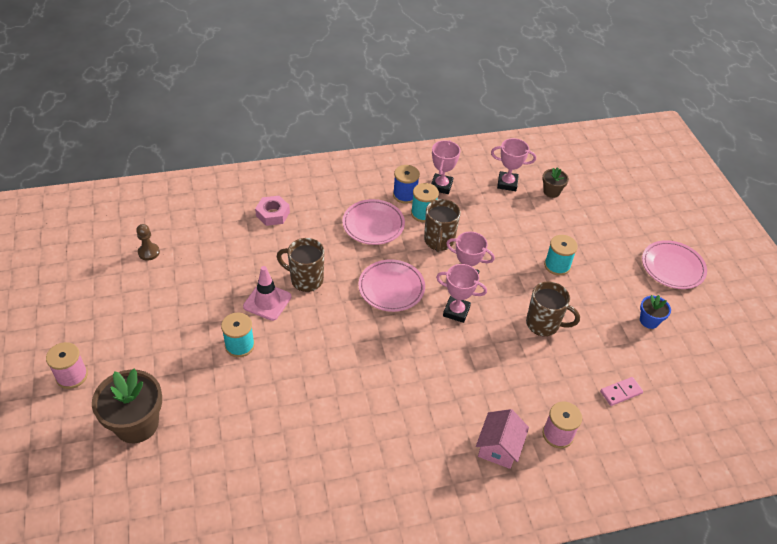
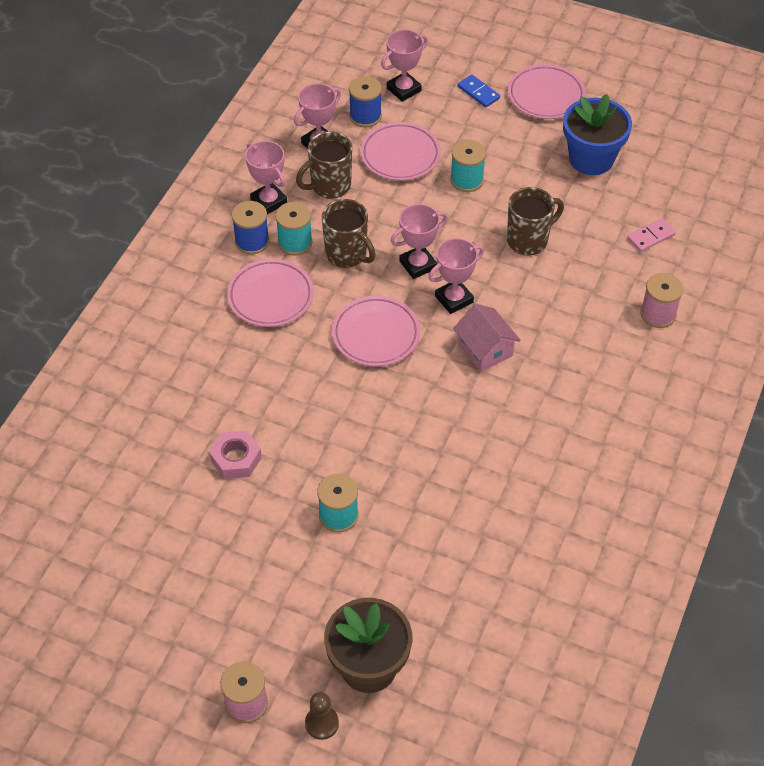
camera: 50 degrees left, 5 degrees up
brown pawn [136,224,160,260] -> brown pawn moved to [305,692,339,740]
pink traffic cone [243,266,291,321] -> none
pink nut [255,196,290,226] -> pink nut moved to [209,431,262,479]
brown mug [277,238,325,292] -> brown mug moved to [296,132,352,199]
pink house [476,409,529,469] -> pink house moved to [453,304,521,372]
brown flower pot [542,167,569,198] -> blue spool [349,76,382,127]
pink domino [600,377,643,406] -> pink domino turned 45 degrees clockwise [627,218,676,252]
blue flower pot [640,295,671,329] -> blue flower pot [563,94,632,175], size x1.93
none -> pink plate [361,122,441,181]
none -> pink trophy [381,29,428,102]
none -> blue domino [457,75,500,108]

